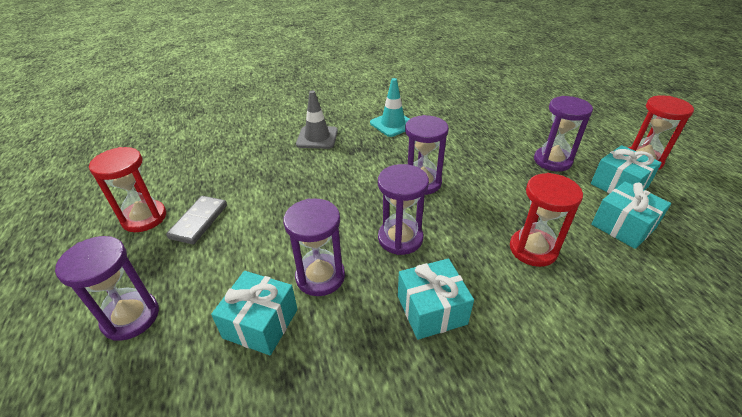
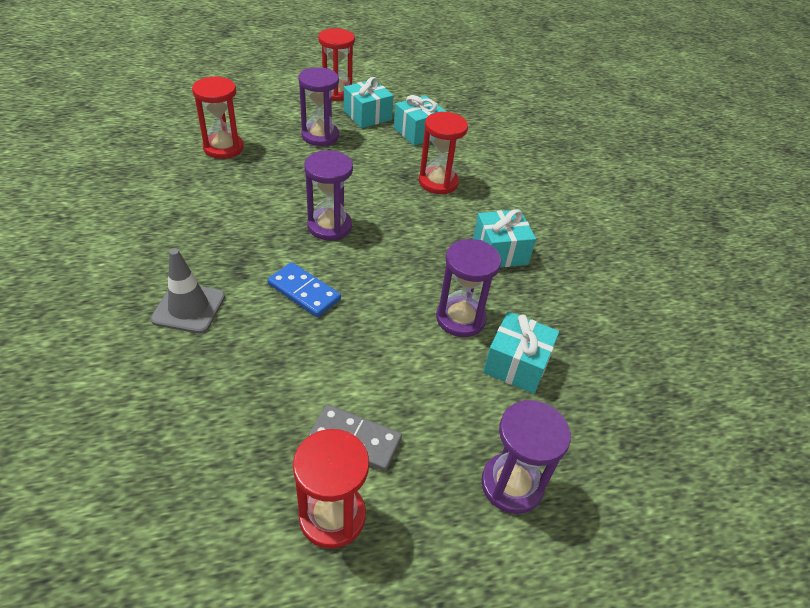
camera: 90 degrees left, 5 degrees up
turquoise traffic cone [370,78,409,137] -> none
purple hourglass [378,164,429,255] -> none
none -> red hourglass [192,76,244,159]
none -> blue domino [268,262,341,317]

